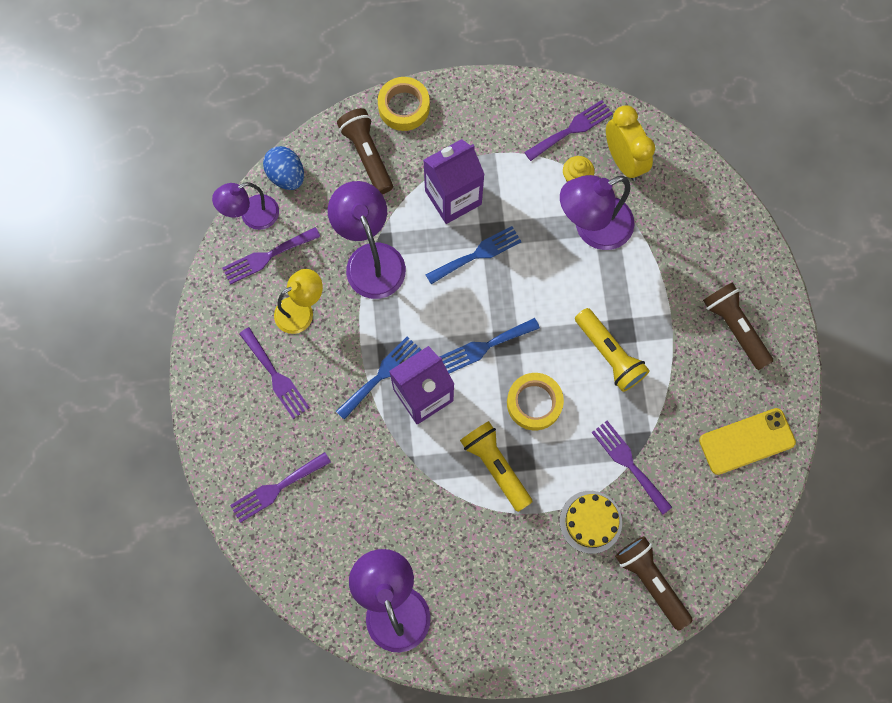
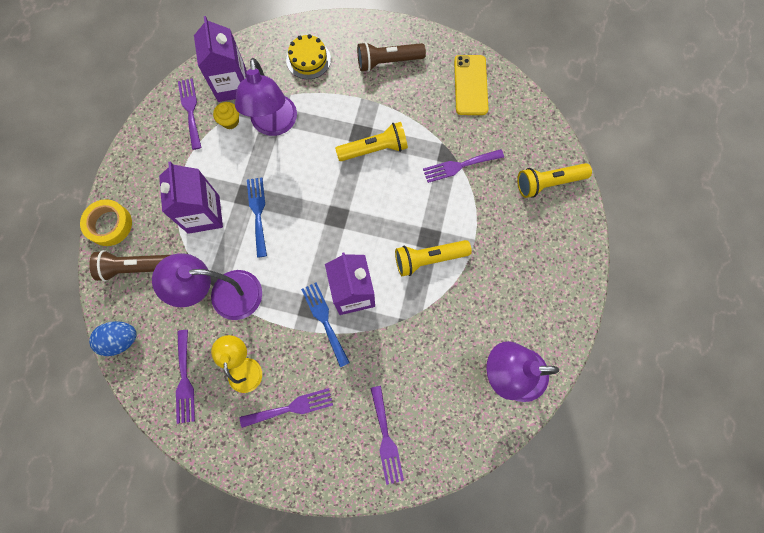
camera: 70 degrees left, 0 degrees up
purple lamp [212,182,279,230] -> none
blue fork [440,318,540,373] -> none
yellow tape [507,373,564,430] -> none
yellow cake [560,491,622,554] -> yellow cake moved to [286,34,331,79]
yellow clock [606,105,655,181] -> purple carton [194,16,247,102]
brown flashlight [615,536,693,631] -> yellow flashlight [517,163,592,198]

